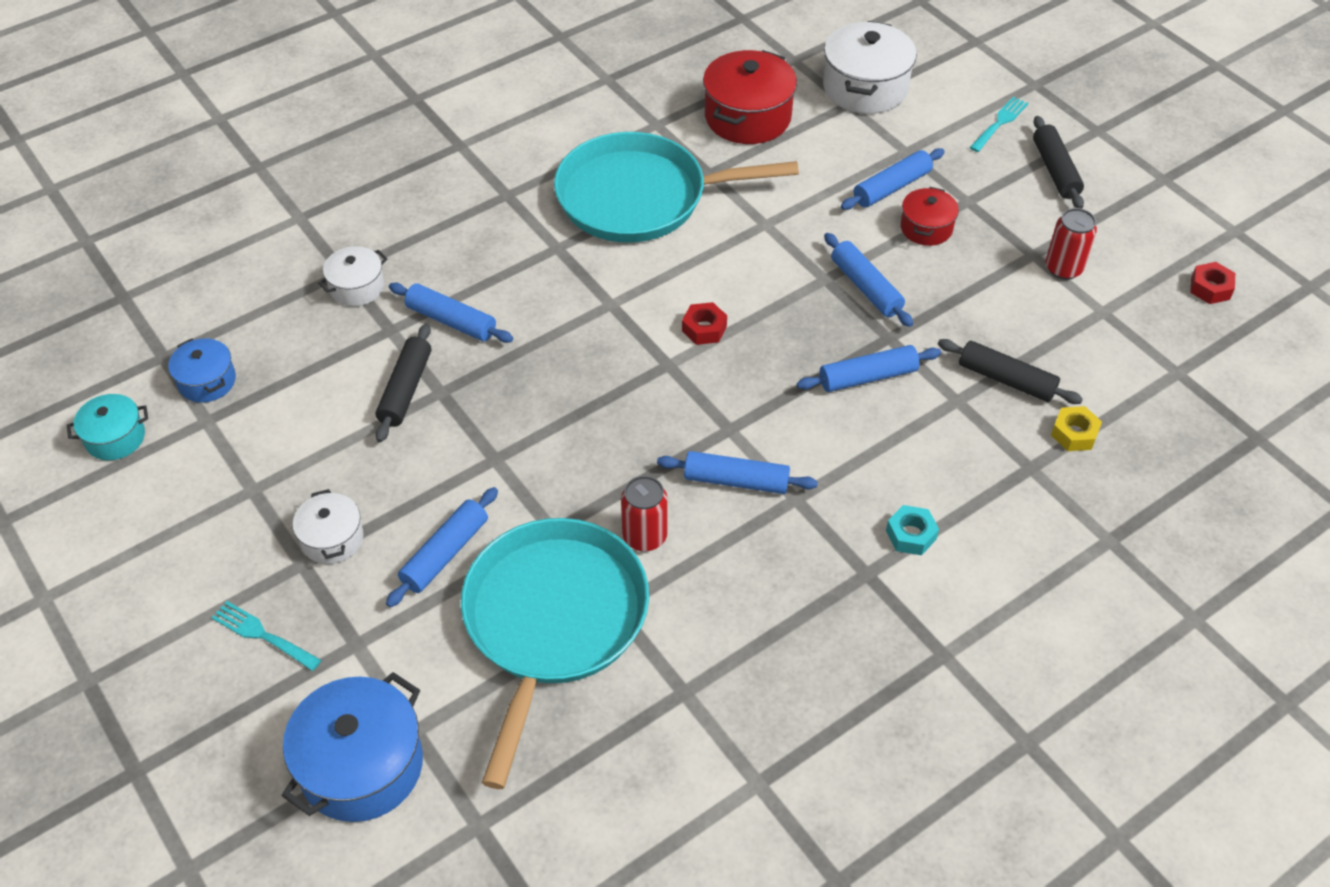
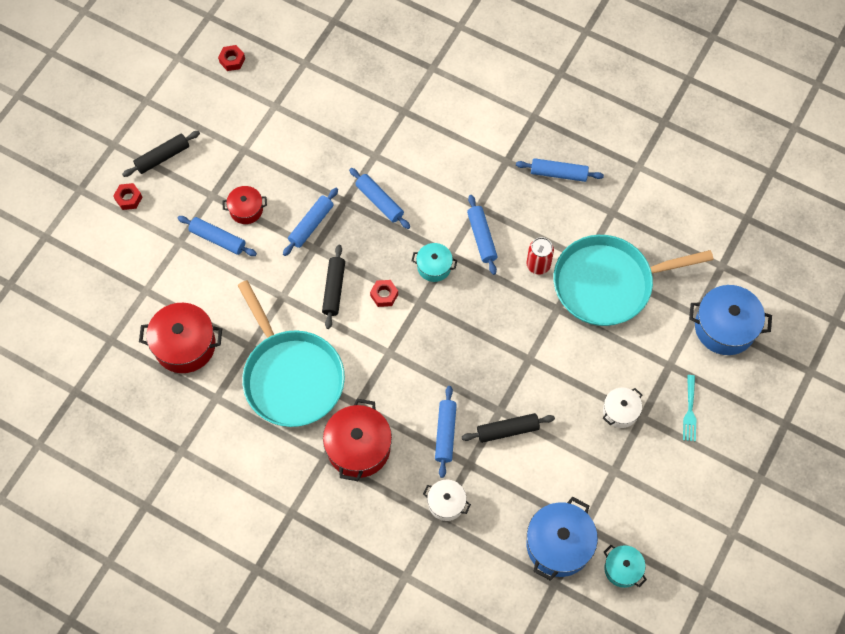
camera: 115 degrees left, 15 degrees up
blue pot [168,338,236,403] -> blue pot [527,497,598,581], size x1.77
blue rolling pin [386,487,498,607] -> blue rolling pin moved to [516,158,604,182]
white pot [823,21,917,114] -> none
turquoise nut [886,505,939,555] -> none
black rolling pin [938,339,1083,404] -> black rolling pin moved to [322,245,345,329]
turquoise fork [969,97,1028,152] -> red nut [113,183,143,210]
red can [1046,208,1097,280] -> none
yellow nut [1051,406,1102,451] -> none
none -> red pot [323,399,392,481]
none -> turquoise pot [412,243,457,282]

